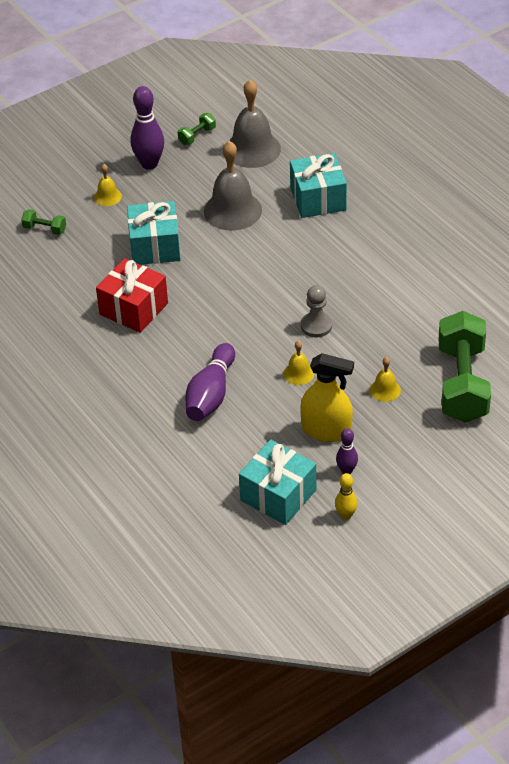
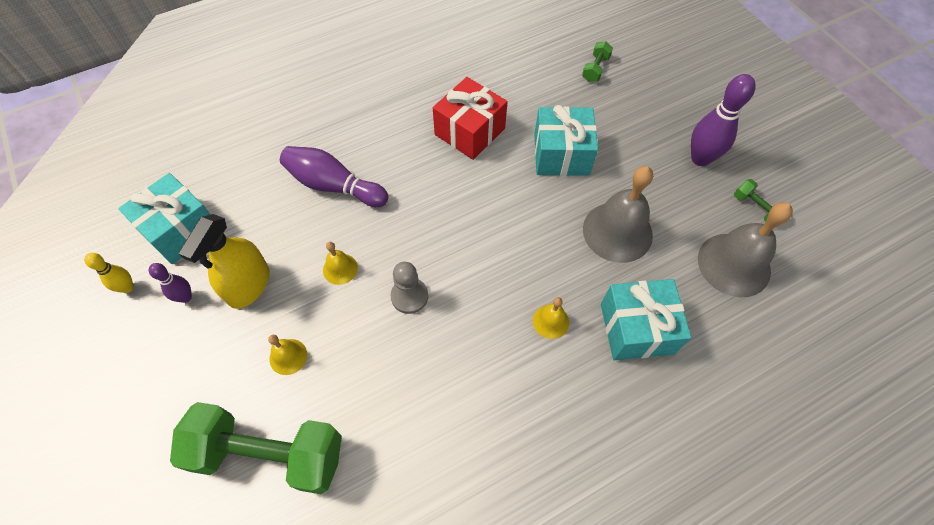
camera: 95 degrees right, 15 degrees up
yellow bell [94,164,122,206] -> yellow bell moved to [533,297,569,339]

